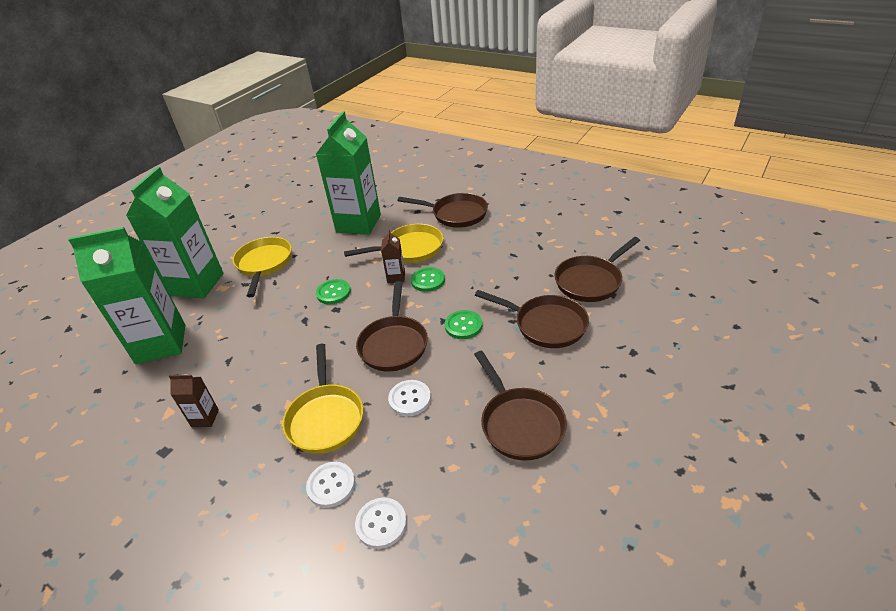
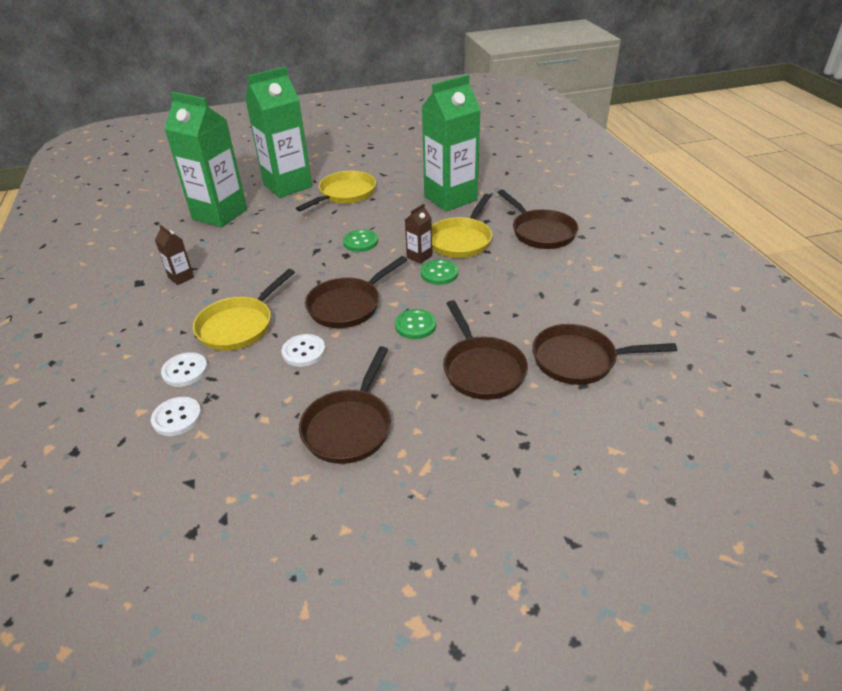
camera: 40 degrees right, 0 degrees up
yellow pan [344,224,443,263] -> yellow pan turned 90 degrees clockwise [432,194,492,258]

